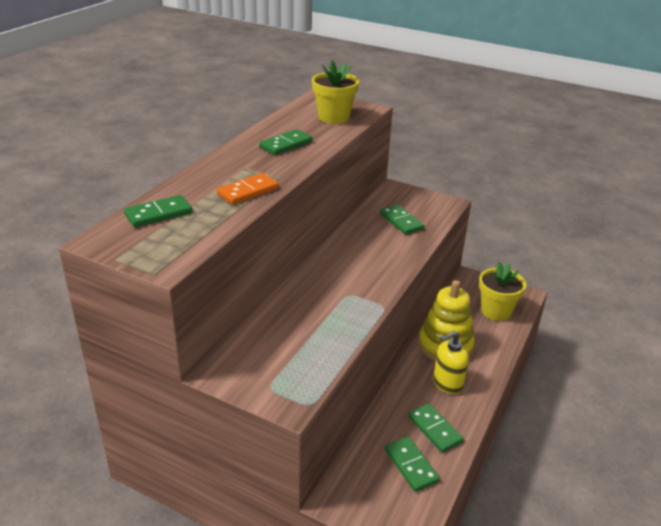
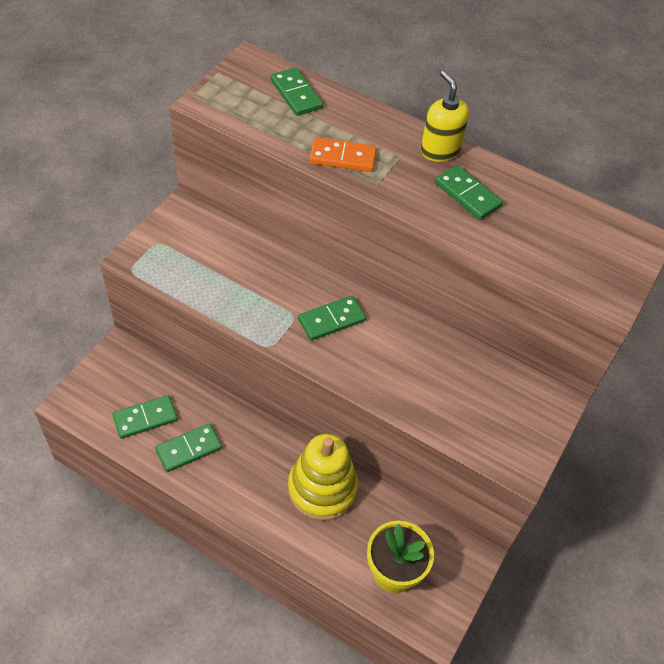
camera: 90 degrees right, 20 degrees up
orange domino [217,173,279,205] -> orange domino turned 45 degrees counterclockwise [309,137,377,172]
yellow flower pot [312,60,359,124] -> none
green domino [380,205,424,235] -> green domino moved to [298,296,366,341]
yellow soap dispenser [433,331,469,394] -> yellow soap dispenser moved to [421,71,469,162]

